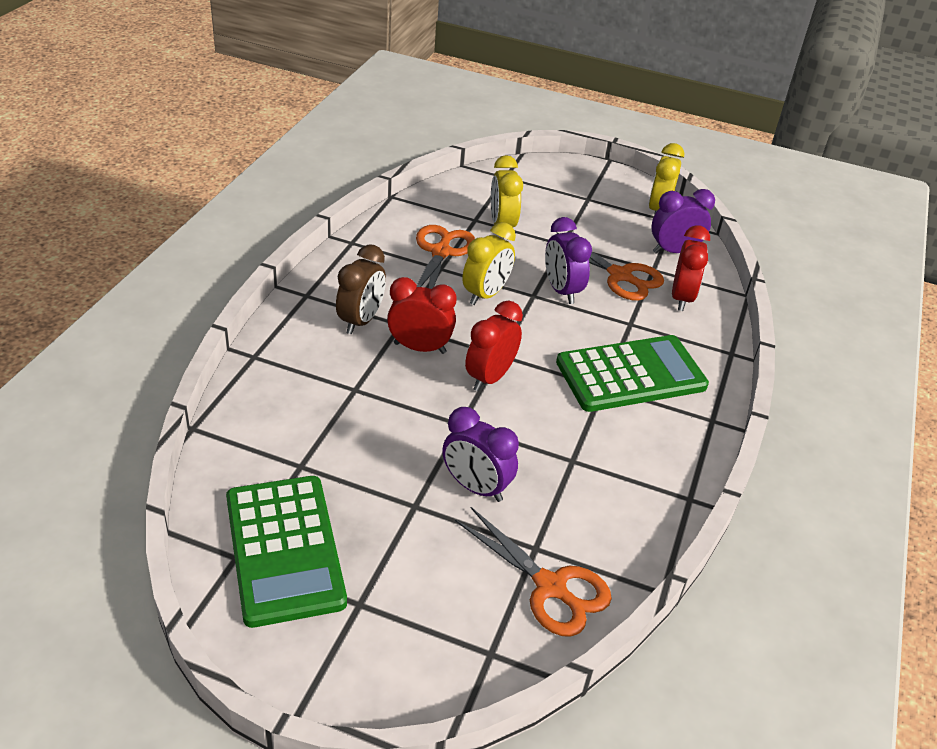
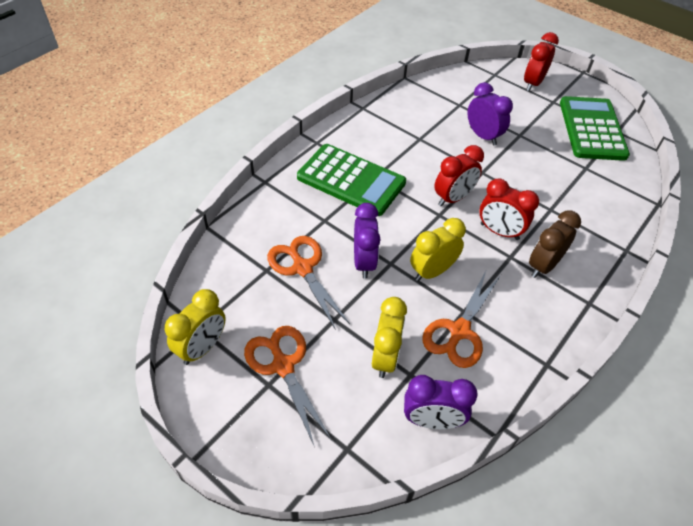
camera: 160 degrees left, 10 degrees up
orange scissors [455,507,612,637] -> orange scissors moved to [244,326,331,448]
green calculator [556,335,709,412] -> green calculator turned 150 degrees counterclockwise [297,144,406,216]
purple clock [651,189,715,254] -> purple clock moved to [404,375,478,429]
red clock [672,225,710,311] -> red clock moved to [524,32,559,91]

